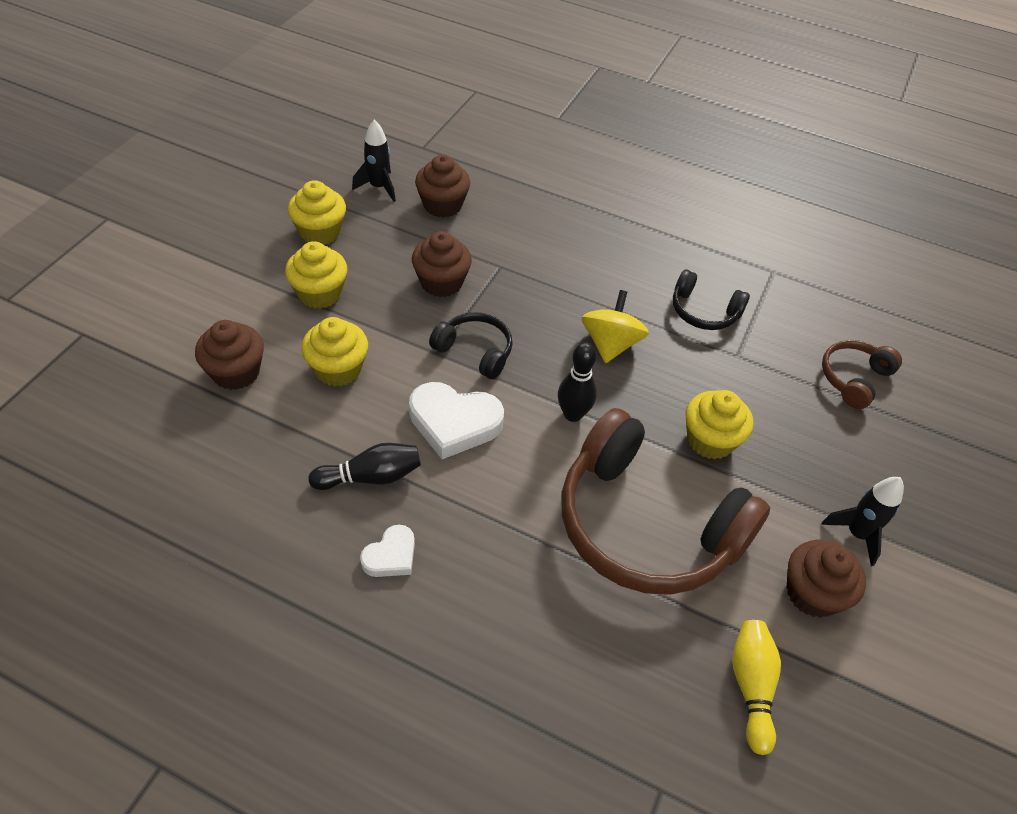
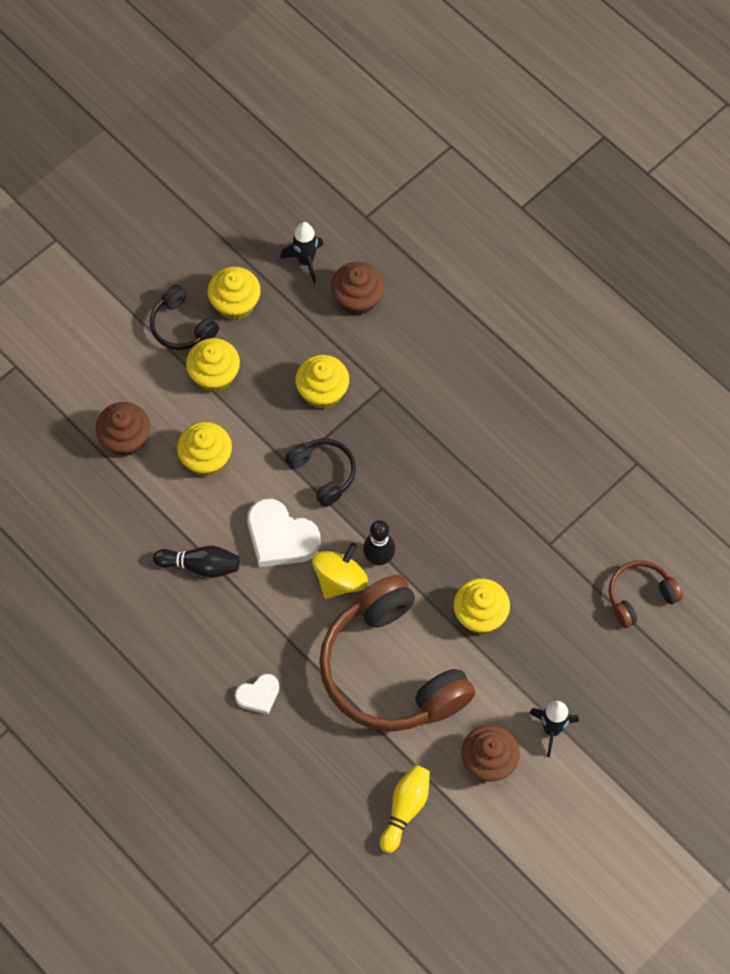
camera: 25 degrees right, 15 degrees up
white heart [360,525,415,577] -> white heart moved to [235,674,279,715]
brown cupcake [412,231,472,297] -> yellow cupcake [295,355,349,409]
yellow spinning top [581,290,649,363] -> yellow spinning top moved to [312,543,368,599]
black headphones [673,270,750,330] -> black headphones moved to [150,285,219,350]

